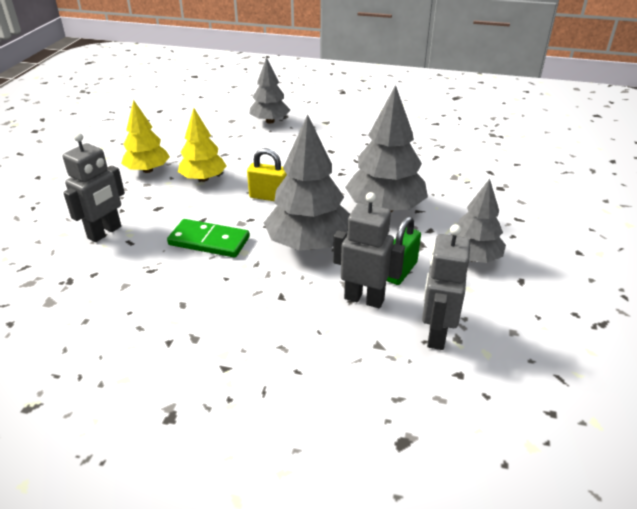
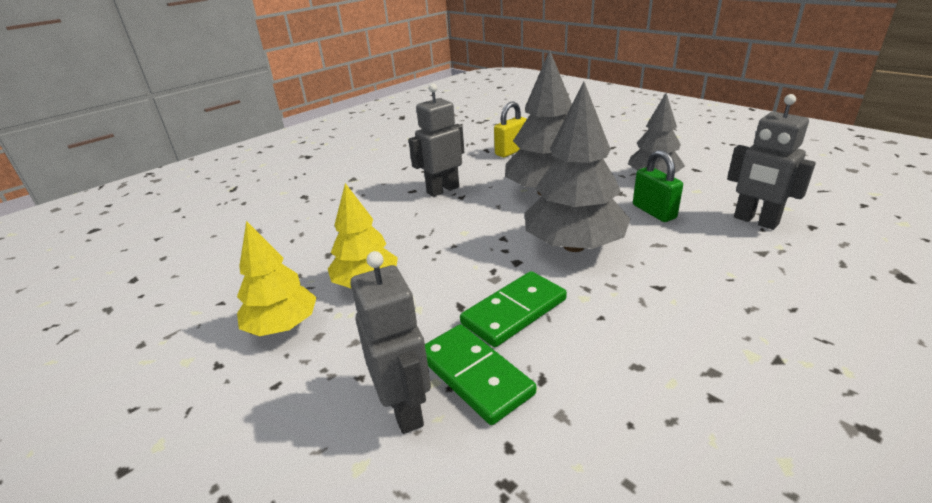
camera: 55 degrees left, 5 degrees down
yellow padlock [247,148,287,201] -> yellow padlock moved to [494,102,527,157]
grey tree [250,57,290,124] -> none
grey robot [333,192,405,308] -> grey robot moved to [408,84,464,197]
none -> green domino [425,324,536,425]

